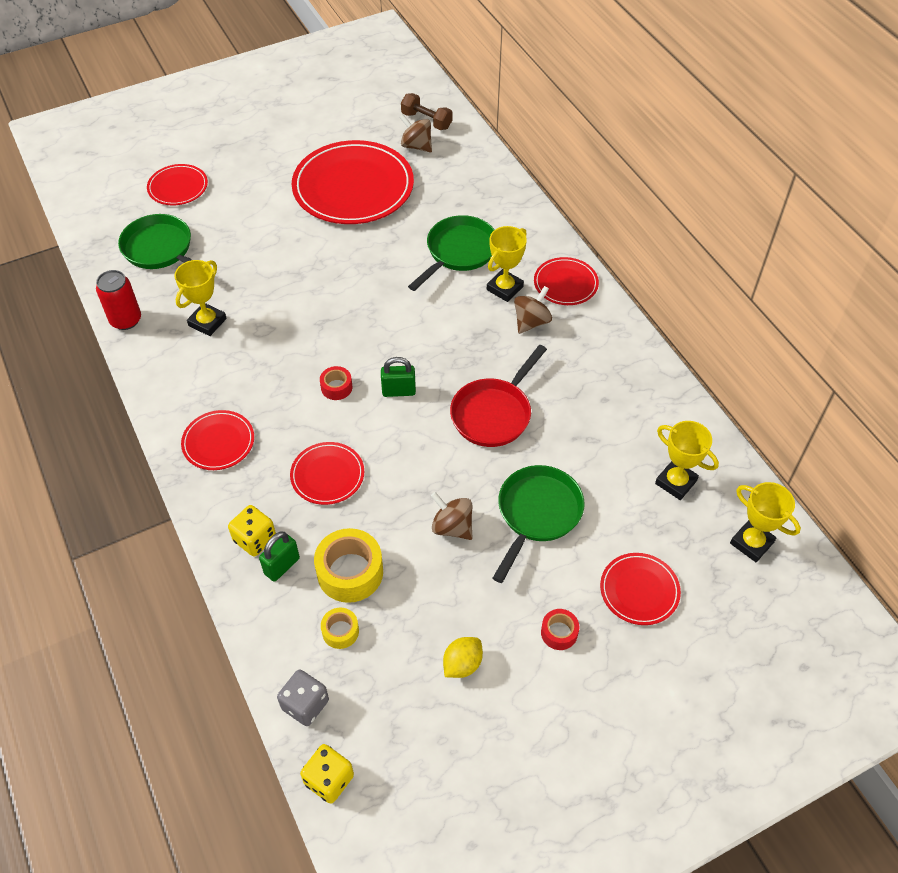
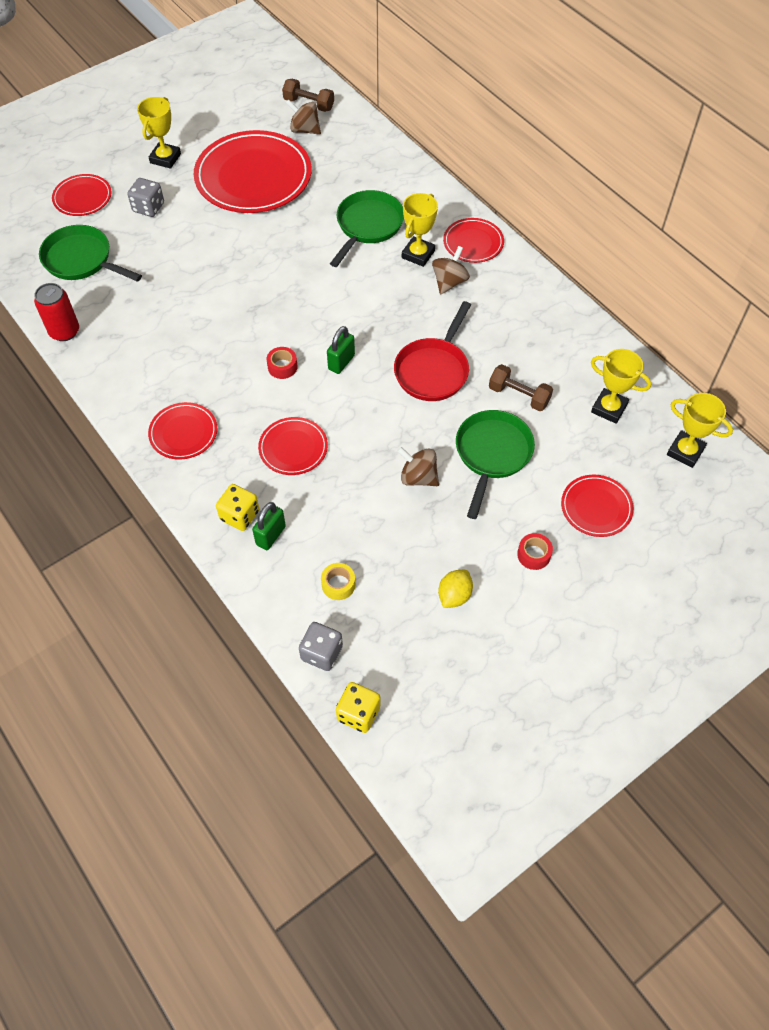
camera: 10 degrees left, 5 degrees up
yellow trophy [174,260,227,336] -> yellow trophy moved to [137,97,181,169]
yellow tape [314,528,383,603] -> none
green padlock [381,357,416,397] -> green padlock turned 45 degrees counterclockwise [327,326,355,374]
none -> grey dice [127,178,164,217]
none -> brown dumbbell [489,364,553,411]

